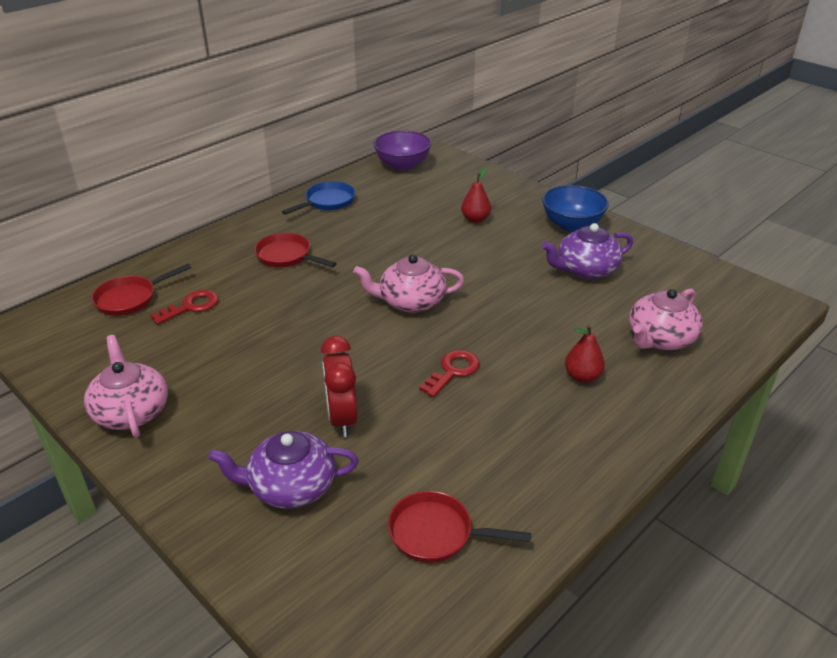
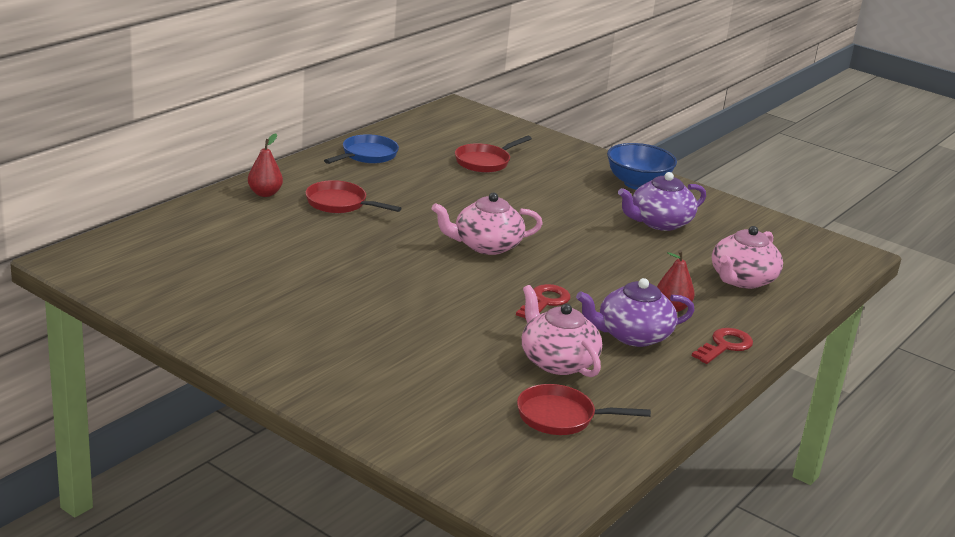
camera: 10 degrees left, 10 degrees down
pink teapot [84,335,168,437] -> pink teapot moved to [522,285,602,377]
red pan [91,264,191,316] -> red pan moved to [455,136,532,173]
red key [150,290,219,325] -> red key moved to [692,328,753,364]
purple teapot [208,431,359,509] -> purple teapot moved to [576,278,695,347]
red clock [321,336,358,437] -> none
purple bowl [373,130,432,171] -> none
red pear [461,168,491,223] -> red pear moved to [248,134,283,197]

